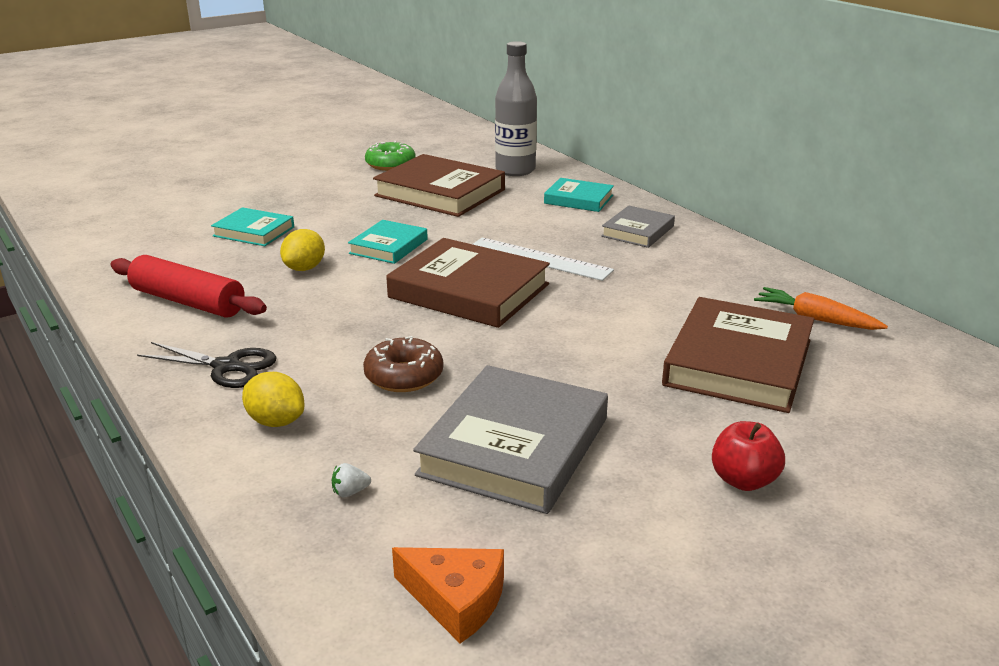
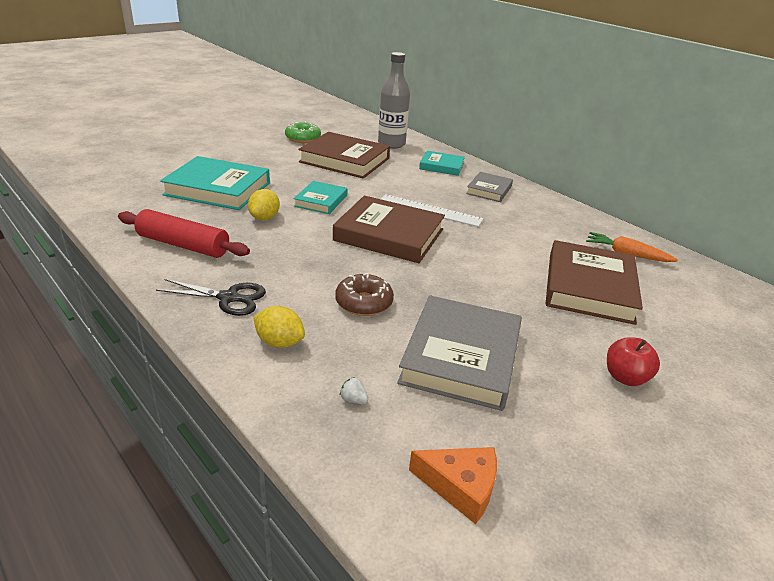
camera: 10 degrees left, 5 degrees up
turquoise book [211,207,294,246] -> turquoise book [160,156,270,210], size x1.80
white strawberry [332,463,371,497] -> white strawberry turned 60 degrees clockwise [340,377,368,404]

